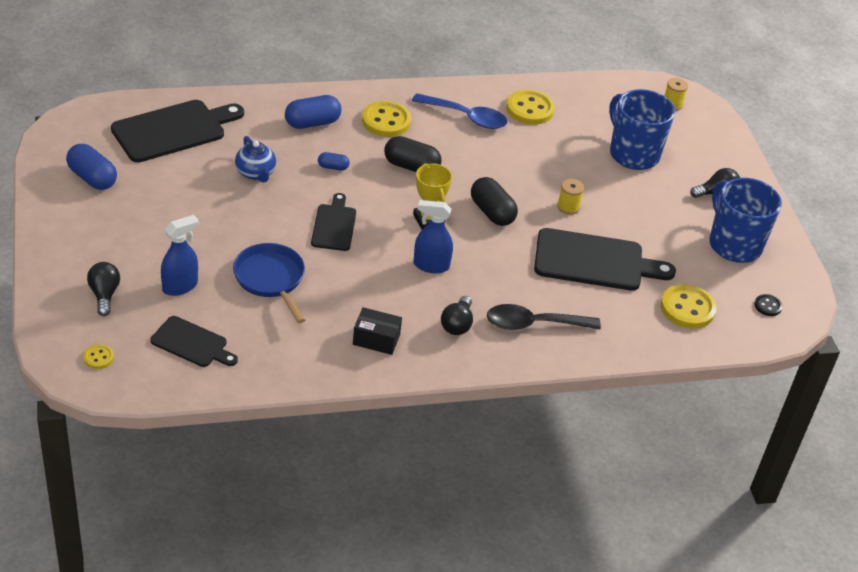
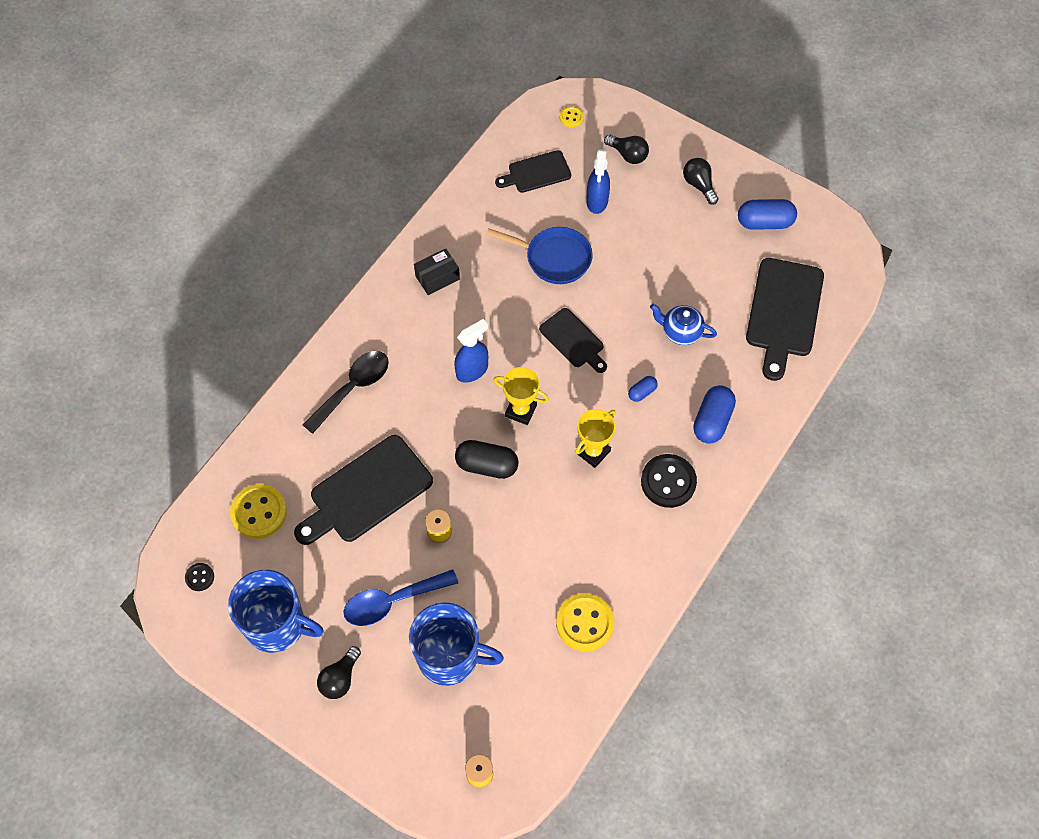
camera: 140 degrees right, 20 degrees up
yellow button [362,101,411,137] -> black button [641,454,697,508]
black capsule [384,136,442,172] -> yellow trophy [575,409,616,468]
blue spoon [412,93,507,129] -> blue spoon moved to [343,569,458,626]
black light bulb [441,296,473,335] -> black light bulb moved to [683,158,718,205]

